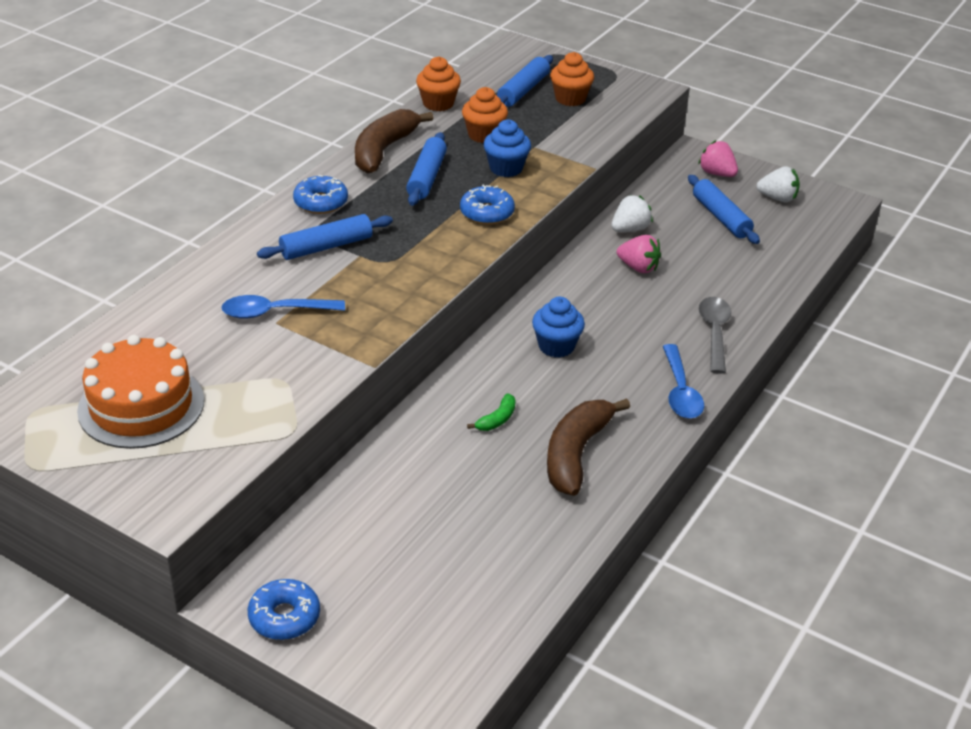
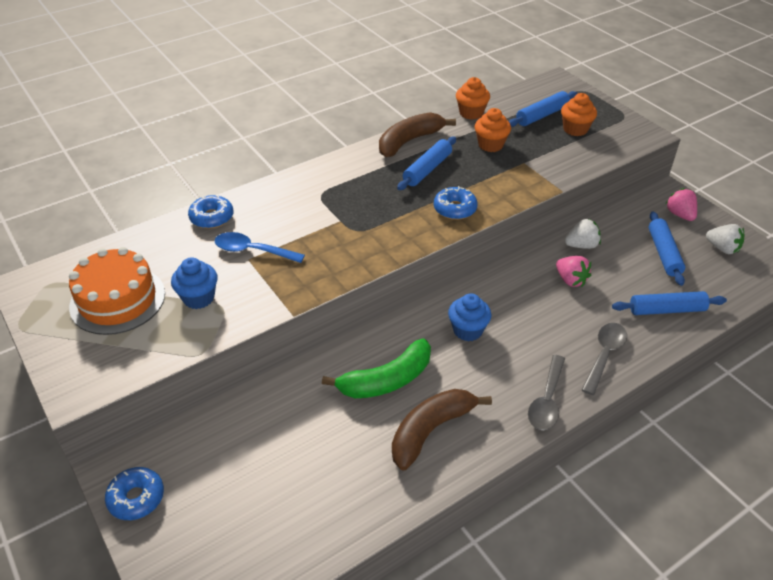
camera: 25 degrees right, 5 degrees up
blue rolling pin [257,214,393,260] -> blue rolling pin moved to [612,291,727,315]
blue donut [293,175,348,214] -> blue donut moved to [188,195,233,229]
green banana [467,394,516,431] -> green banana [322,339,431,398], size x2.20
blue cupcake [483,119,531,177] -> blue cupcake moved to [171,258,218,309]
blue spoon [663,344,704,419] -> grey spoon [528,355,565,430]

